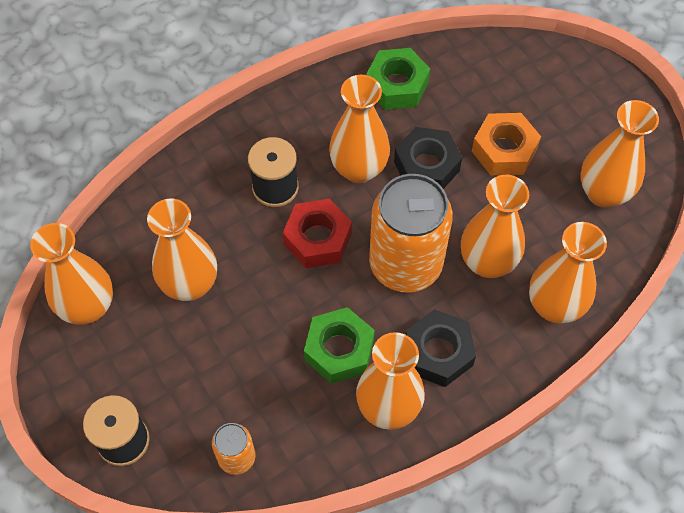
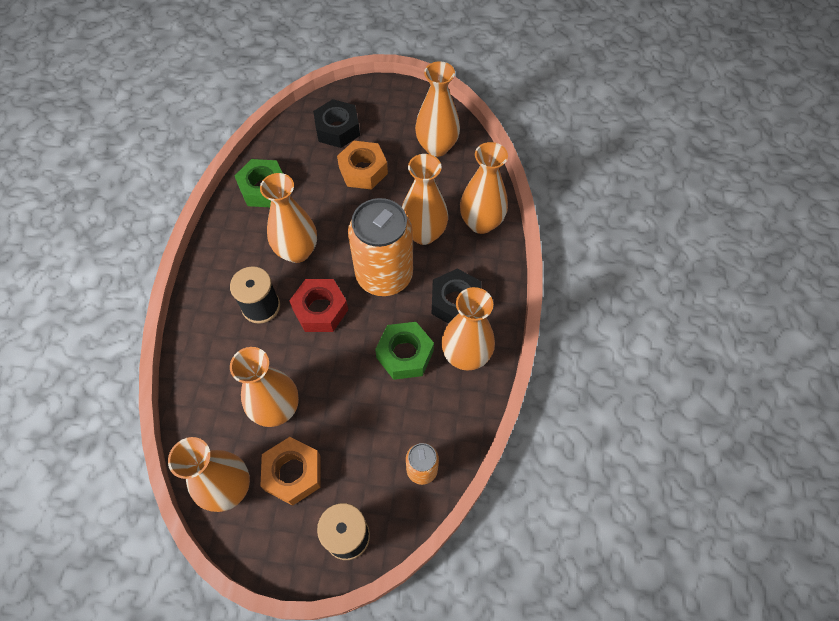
camera: 50 degrees left, 0 degrees up
black nut [394,127,462,189] -> black nut moved to [313,99,360,148]
none -> orange nut [260,437,321,506]

